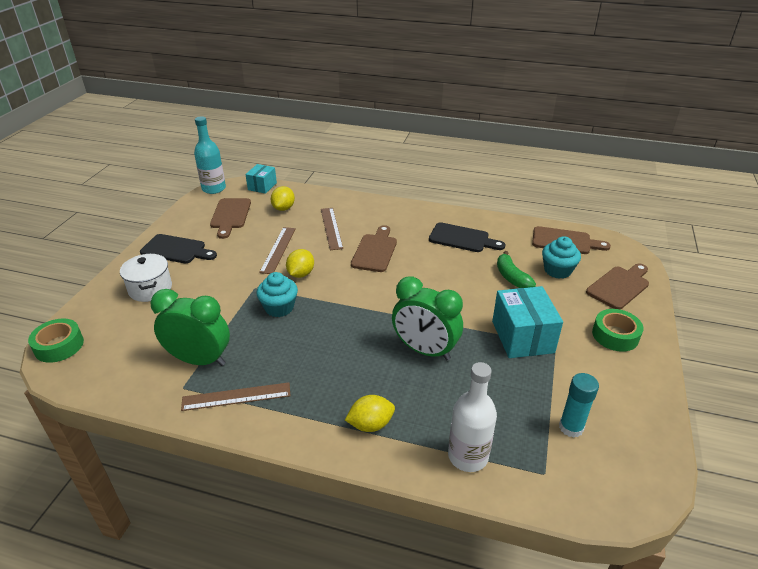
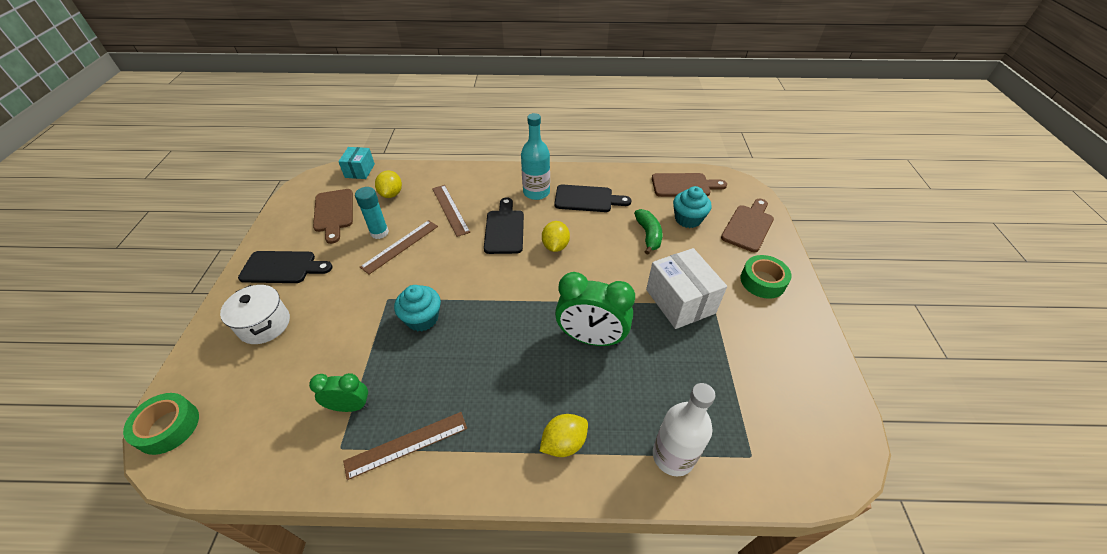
camera: 15 degrees left, 10 degrees up
green clock [150,289,230,366] -> green clock [309,373,369,412], size x0.58
turquoise bottle [194,116,226,194] -> turquoise bottle moved to [521,113,550,200]
brown ruler [259,227,296,274] -> brown ruler turned 45 degrees clockwise [360,220,438,274]
yellow lemon [286,249,314,278] -> yellow lemon moved to [542,221,570,252]
brown cutting board [351,225,397,272] -> black cutting board [484,197,524,254]
turquoise box [492,286,563,358] -> white box [646,248,727,329]
green banana [497,251,536,288] -> green banana turned 150 degrees counterclockwise [634,209,663,255]
turquoise glue stick [559,373,599,438] -> turquoise glue stick moved to [355,187,389,239]

